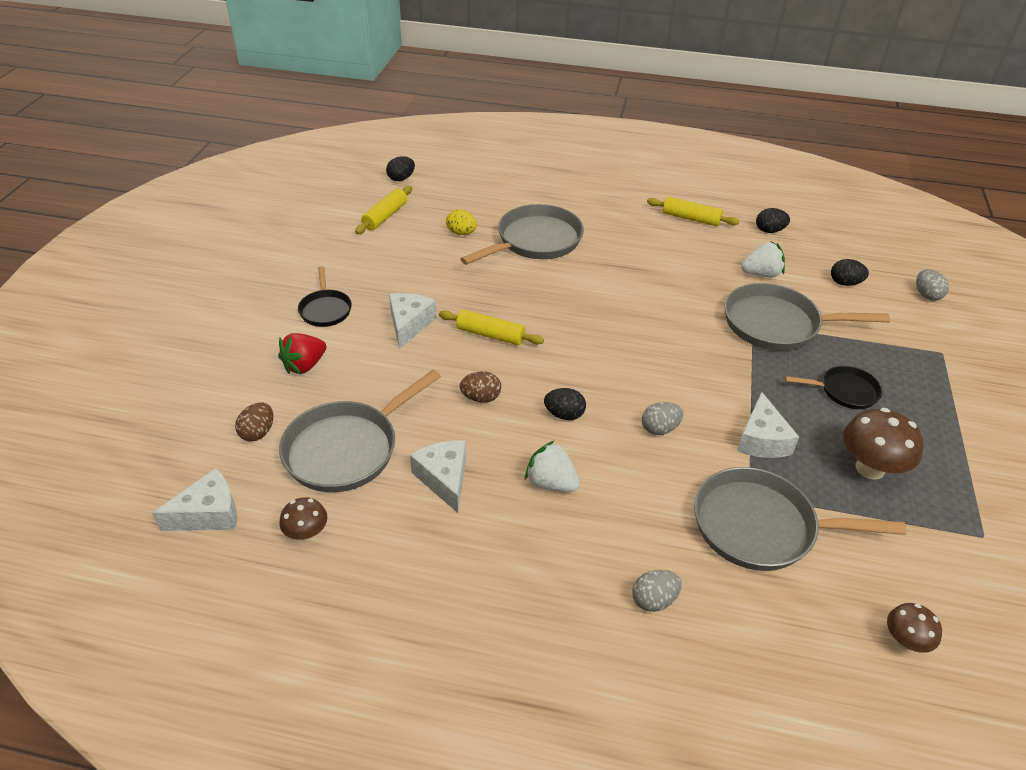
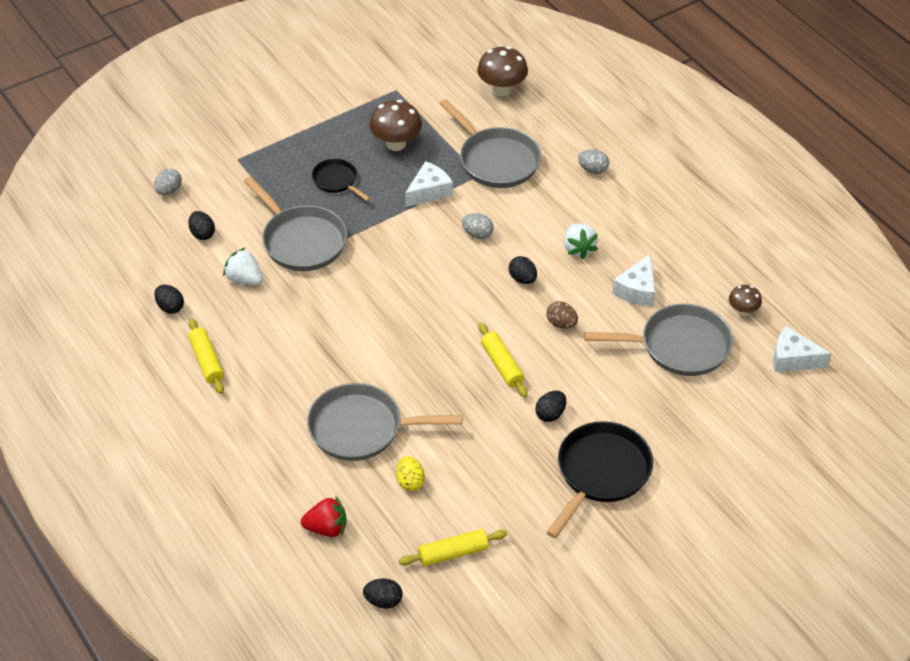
camera: 135 degrees left, 5 degrees up
brown egg [235,403,273,441] -> none
red strawberry [278,333,326,374] -> red strawberry moved to [301,496,347,537]
black pan [298,266,352,327] -> black pan [546,421,653,538], size x1.80
white cheese [389,293,437,349] -> black egg [535,391,566,422]
brown mushroom [887,603,942,653] -> brown mushroom [477,46,528,96], size x1.74

